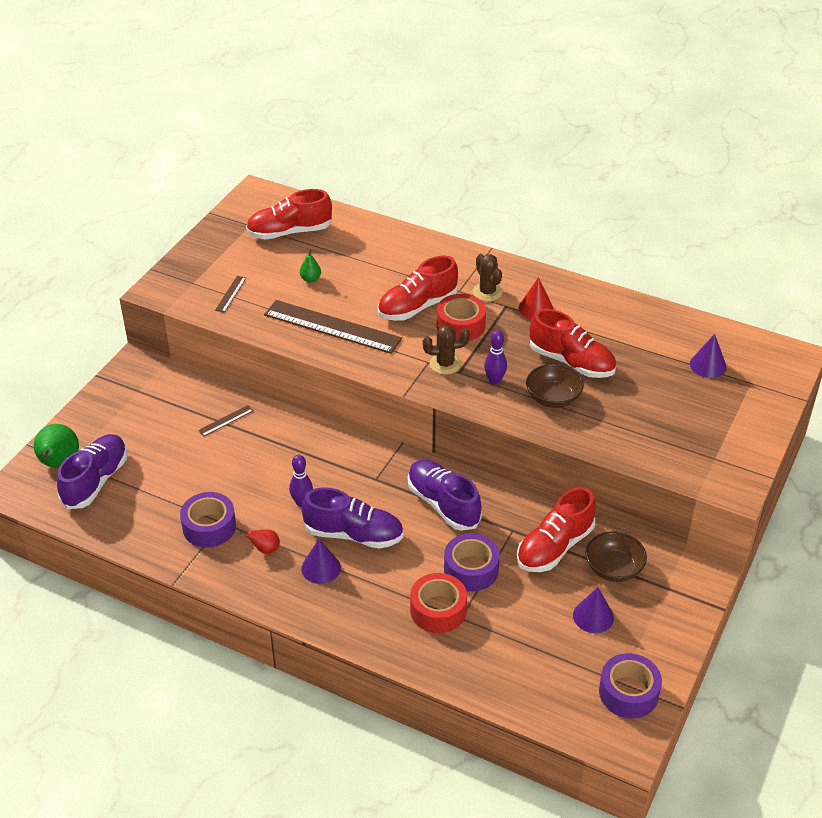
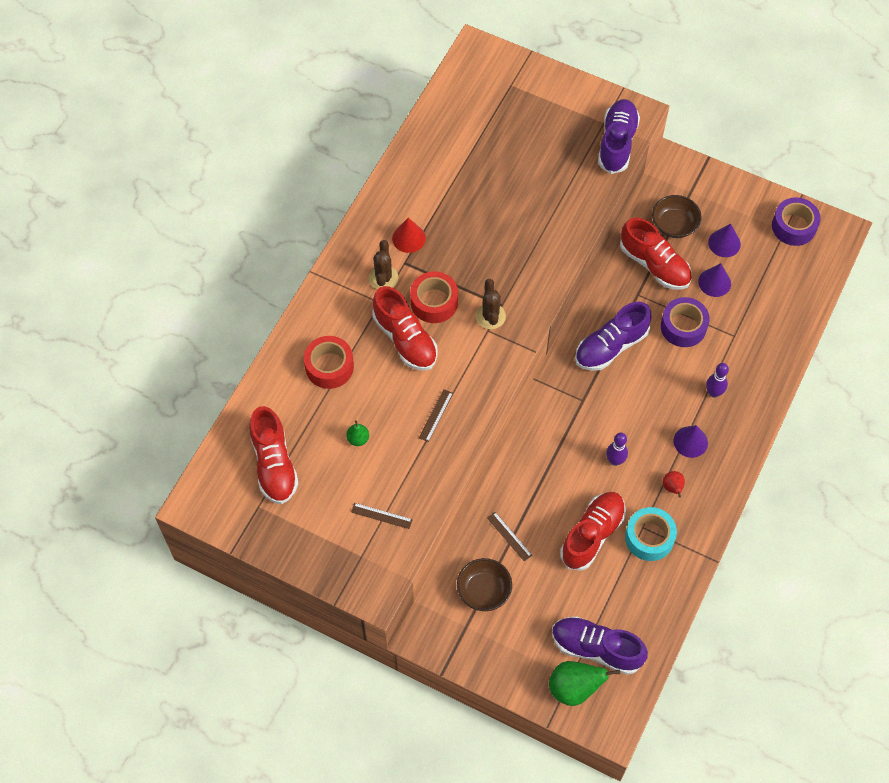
camera: 90 degrees left, 20 degrees up
purple tape [180,492,236,548] -> turquoise tape [625,507,677,561]
brown ruler [264,300,402,354] -> brown ruler [419,389,453,442], size x0.41
purple shoe [302,487,404,548] -> purple shoe moved to [598,99,640,174]
red tape [410,573,467,633] -> red tape moved to [304,336,354,389]
brown cactus [473,254,503,302] -> brown cactus turned 60 degrees counterclockwise [369,240,398,289]
purple bowling pin [484,330,507,385] -> purple bowling pin moved to [706,363,729,398]
brown bowl [526,364,584,408] -> brown bowl moved to [457,558,512,611]
red shoe [530,309,616,378] -> red shoe moved to [560,492,626,571]
purple cone [690,334,727,378] -> purple cone moved to [698,263,731,297]

